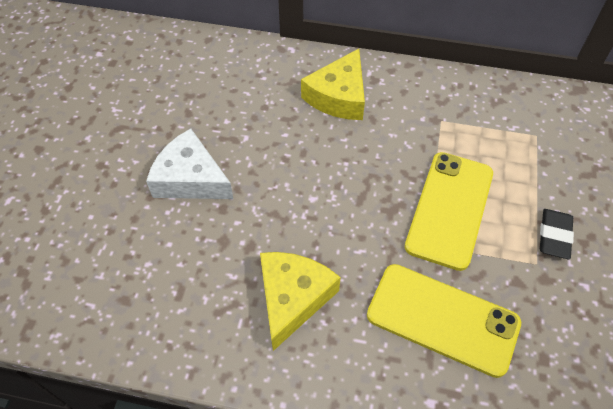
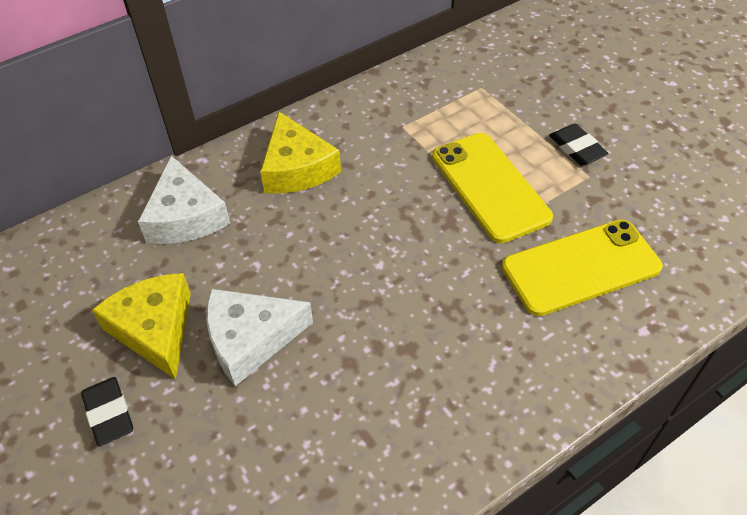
camera: 45 degrees left, 5 degrees down
yellow cheese [260,252,341,351] -> yellow cheese moved to [92,273,191,380]
none -> black eraser [81,377,133,446]
none -> white cheese [138,156,230,244]

